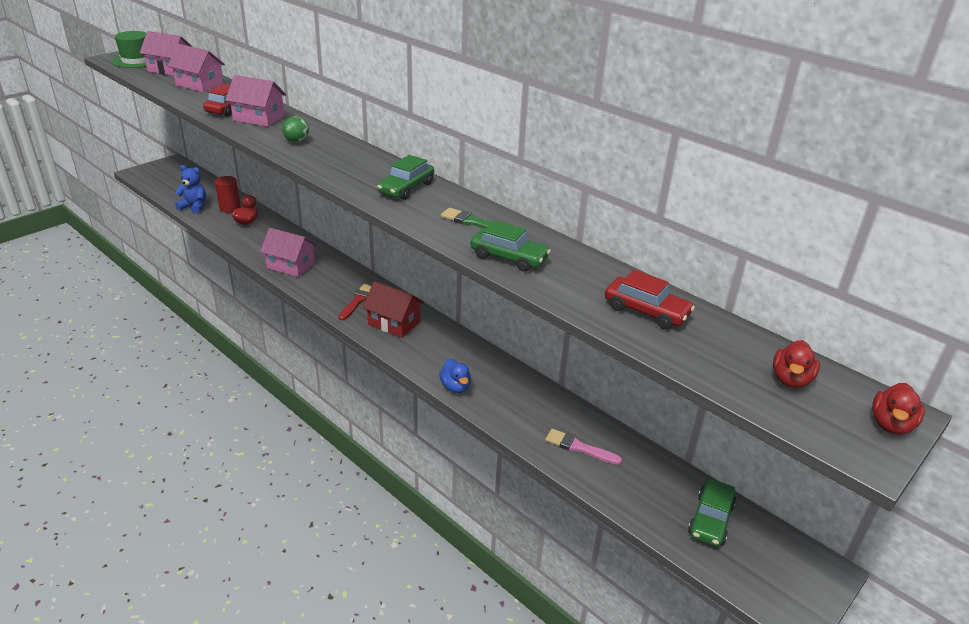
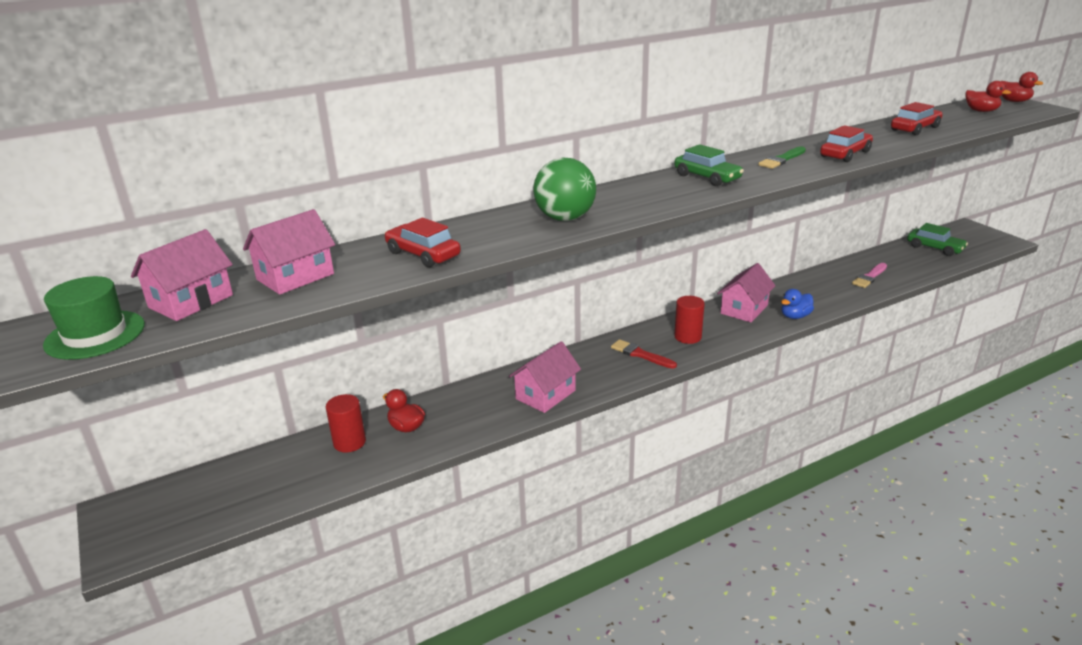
camera: 70 degrees left, 5 degrees down
blue teddy bear [175,165,206,213] -> none
pink house [225,75,286,127] -> pink house moved to [717,263,776,322]
green ball [282,116,309,143] -> green ball [533,158,596,221], size x1.90
red house [363,281,424,338] -> red cylinder [674,296,705,344]
blue duck [439,359,471,393] -> blue duck turned 150 degrees clockwise [781,289,814,319]
green car [470,220,551,272] -> red car [820,125,873,162]

